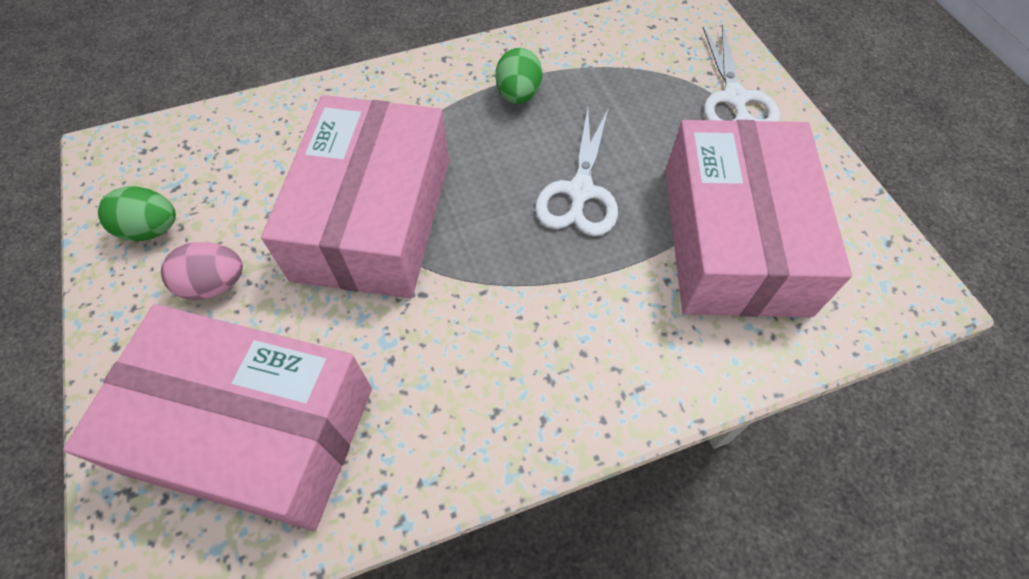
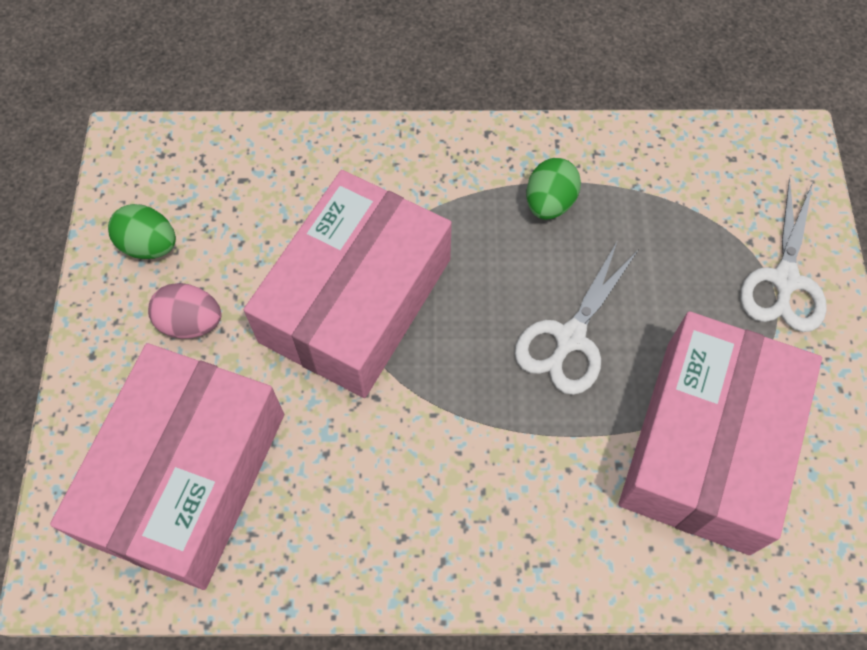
camera: 20 degrees right, 5 degrees up
pink box [63,304,372,531] -> pink box turned 75 degrees clockwise [50,343,284,590]

